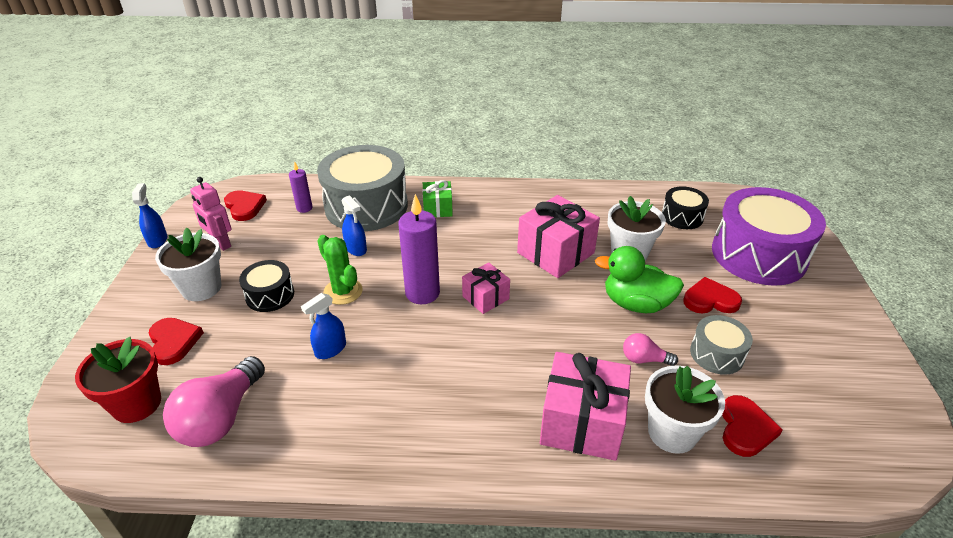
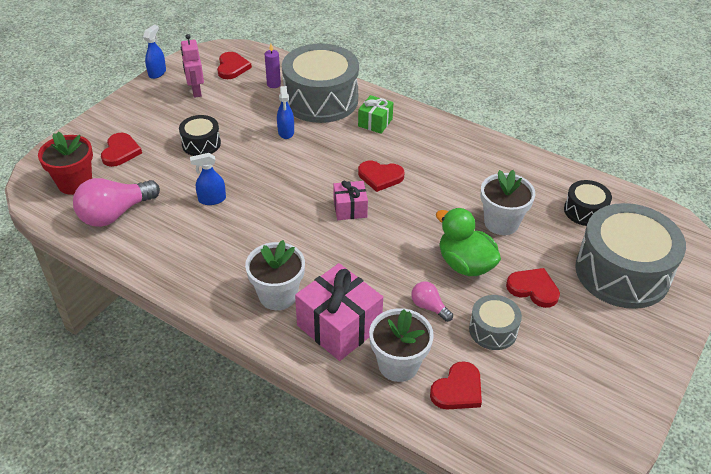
camera: 30 degrees right, 5 degrees up
white flower pot [155,228,221,301] -> white flower pot moved to [245,240,305,310]
green cactus [317,235,363,305] -> none
purple candle [398,194,440,304] -> none
pink gift [517,195,600,278] -> none
purple drum [712,187,826,286] -> grey drum [575,203,686,309]
none -> red heart [358,161,404,192]

